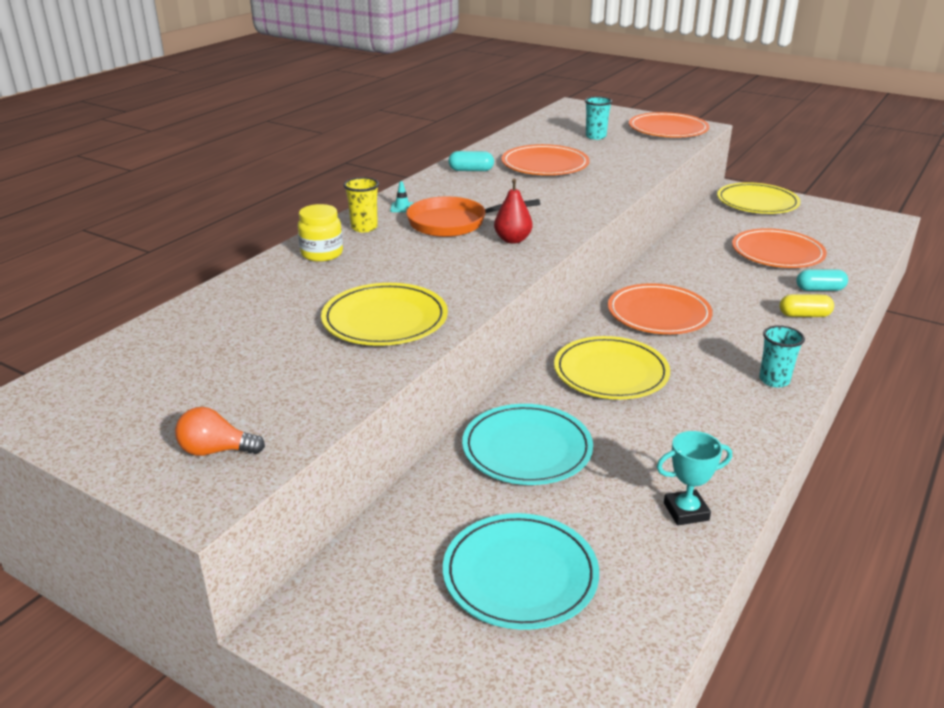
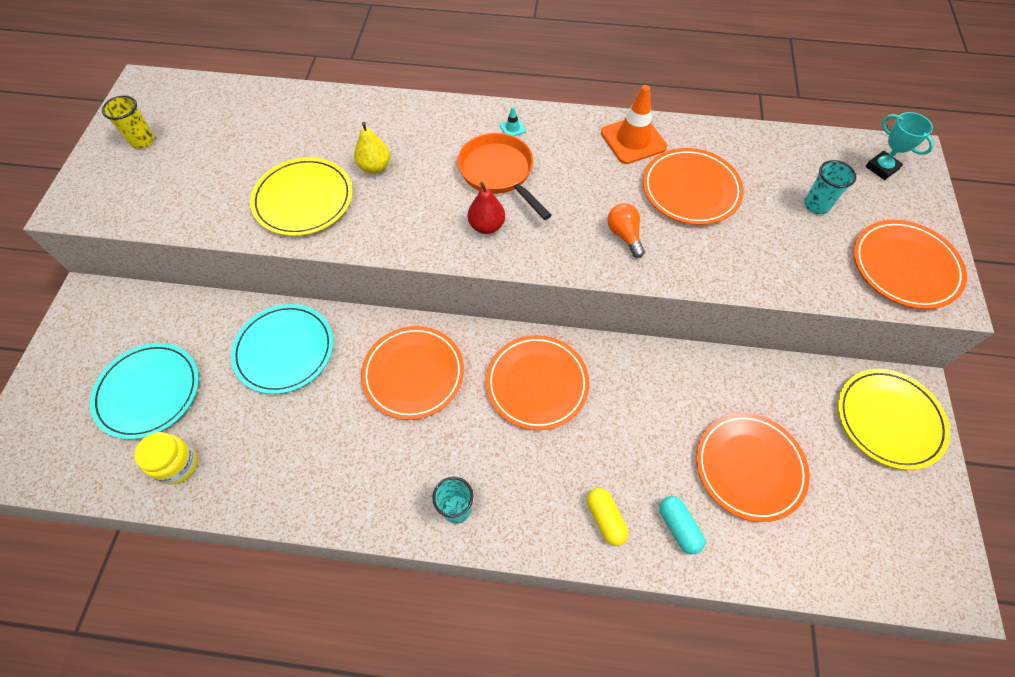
camera: 65 degrees right, 30 degrees up
orange light bulb [175,407,265,456] -> orange light bulb moved to [607,203,645,258]
yellow jar [298,204,343,262] -> yellow jar moved to [134,432,198,485]
yellow cup [344,177,379,232] -> yellow cup moved to [102,95,154,149]
turquoise capsule [449,151,494,171] -> orange traffic cone [601,85,667,164]
yellow plate [554,336,670,399] -> orange plate [361,326,464,420]
turquoise trophy [657,431,732,525] -> turquoise trophy moved to [865,112,934,180]
none -> yellow pear [354,122,390,174]

